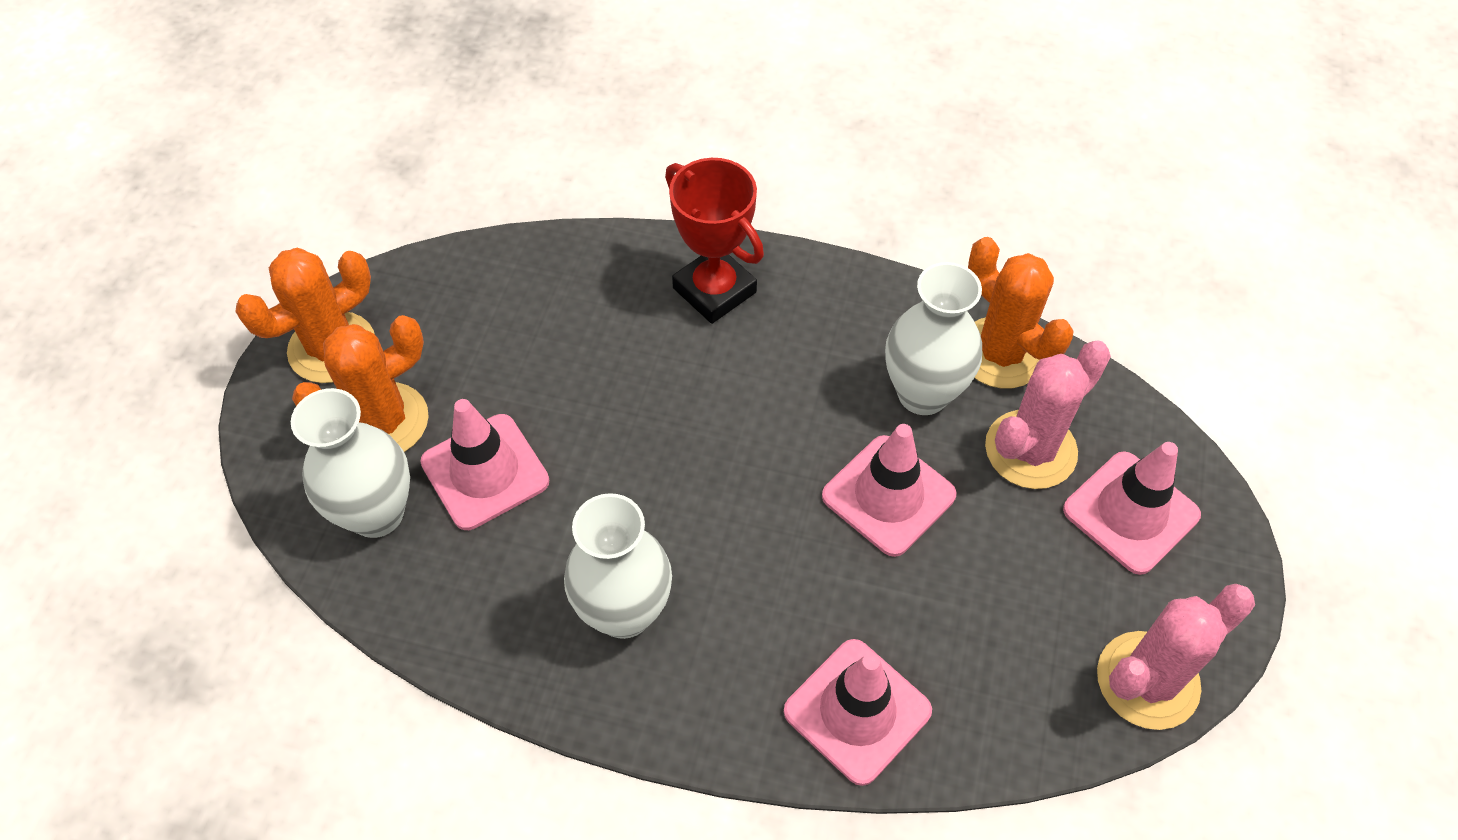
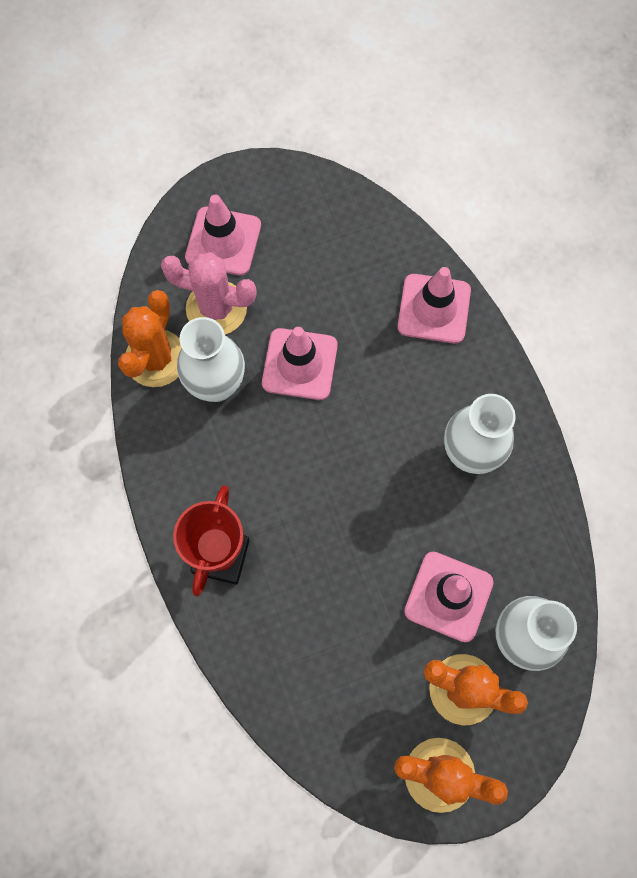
camera: 125 degrees left, 15 degrees up
pink cactus [1097,584,1255,730] -> none

